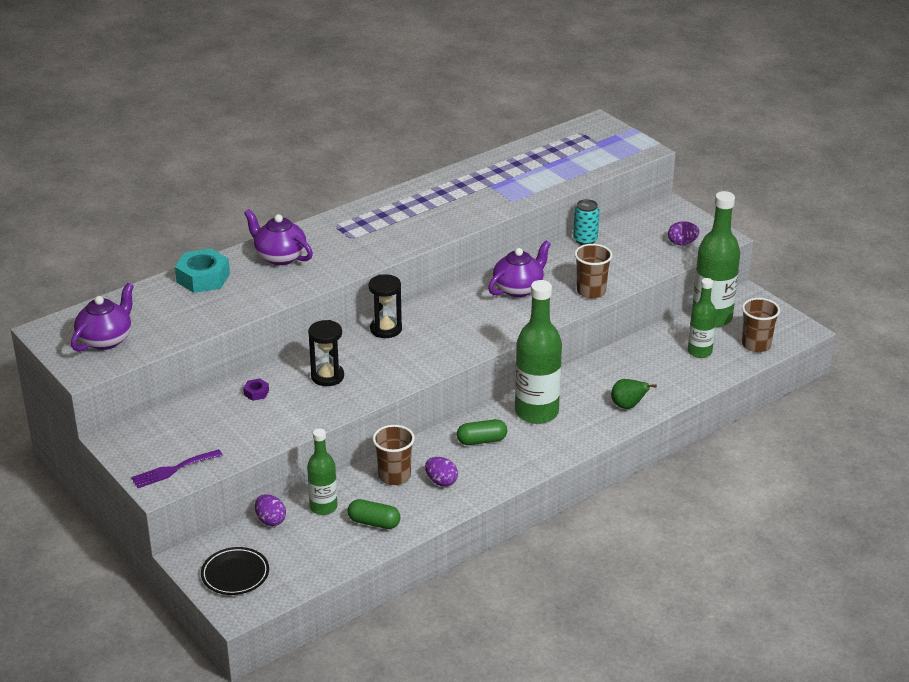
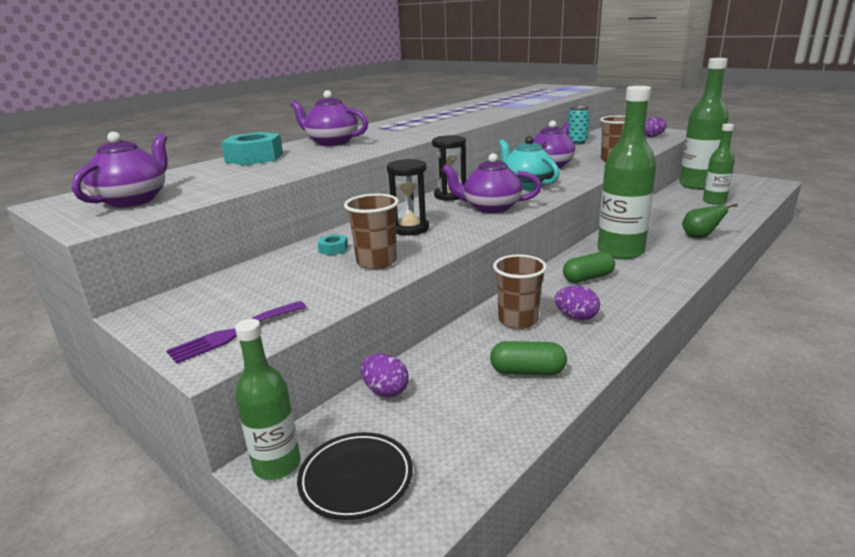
camera: 10 degrees left, 10 degrees down
purple nut [243,379,269,401] -> turquoise nut [317,234,348,256]
green bottle [307,428,338,515] -> green bottle moved to [235,319,301,480]
brown cup [742,298,780,352] -> brown cup moved to [344,194,399,269]
none -> purple teapot [442,153,542,213]
none -> turquoise teapot [499,136,560,190]

